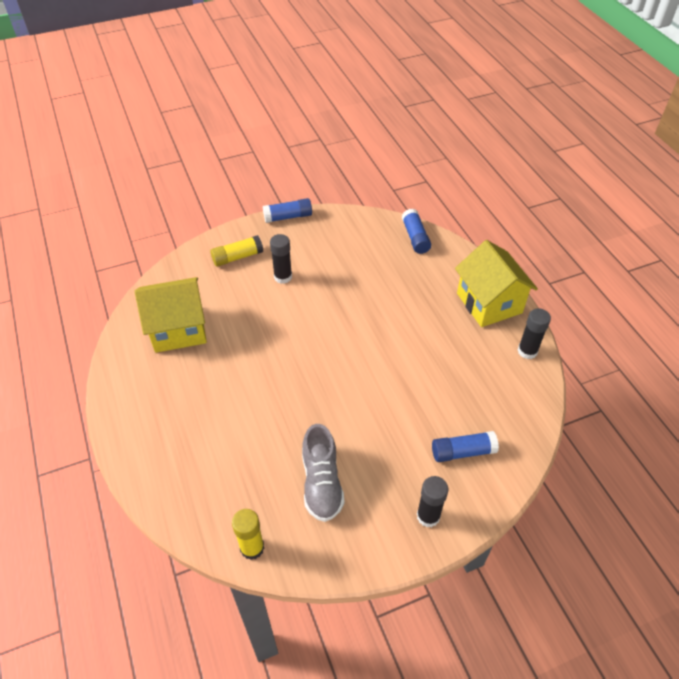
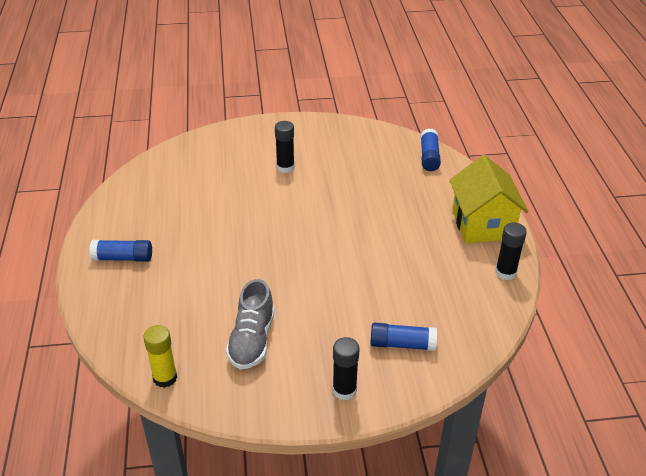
camera: 15 degrees right, 10 degrees down
yellow house [135,277,207,353] -> none
yellow glue stick [210,235,263,267] -> none
blue glue stick [263,198,312,223] -> blue glue stick moved to [89,240,152,262]

